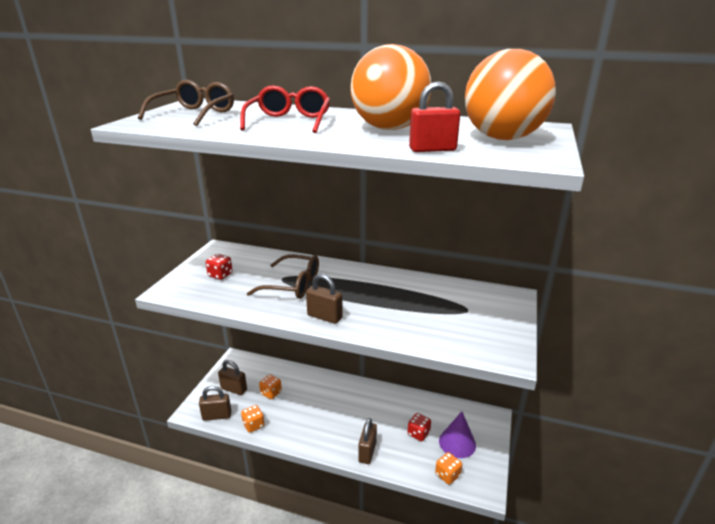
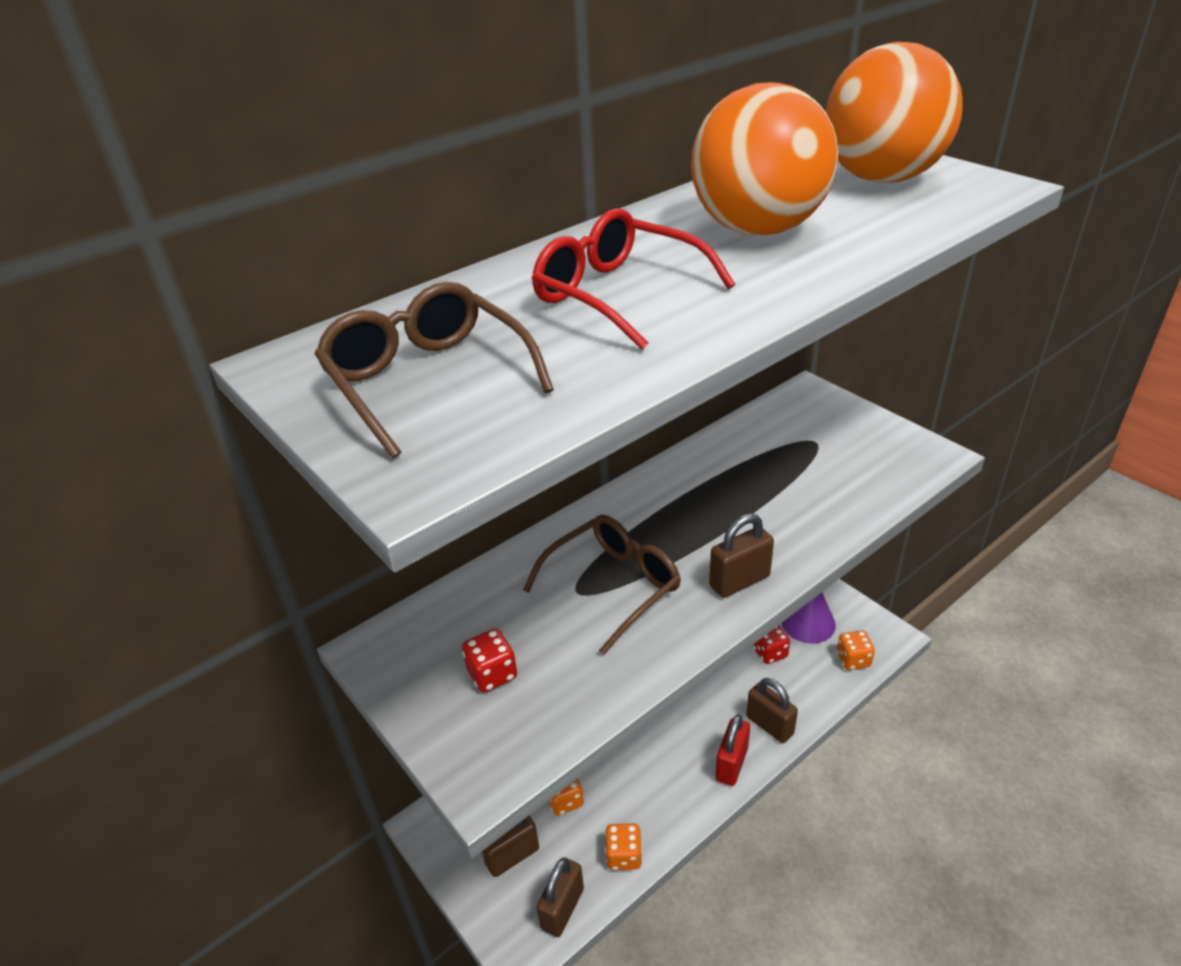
camera: 55 degrees left, 10 degrees up
red padlock [409,81,460,152] -> red padlock moved to [715,714,750,786]

